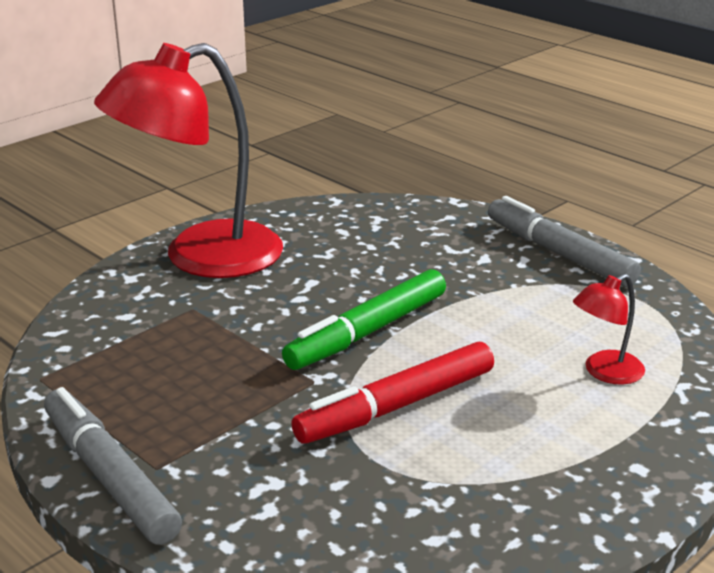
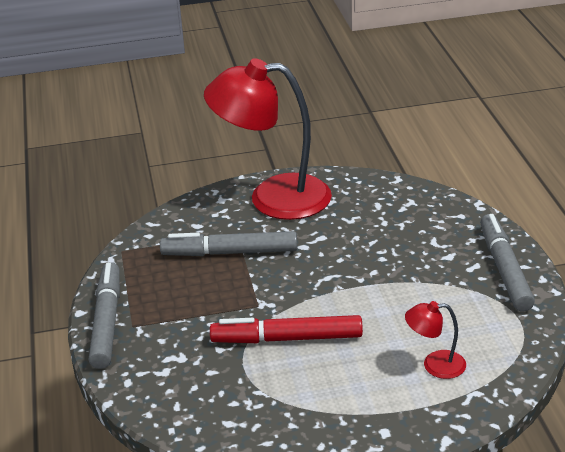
camera: 35 degrees right, 5 degrees up
green marker [282,269,446,370] -> none
none -> grey marker [160,231,297,256]

